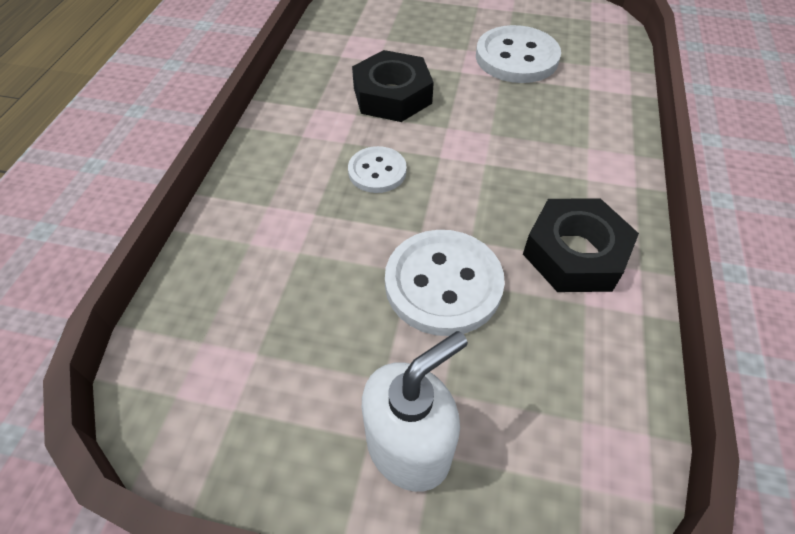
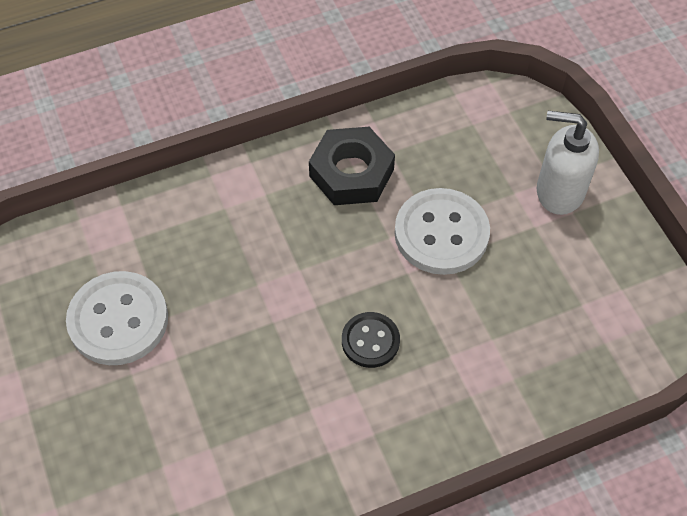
camera: 125 degrees left, 5 degrees up
white button [348,146,407,193] -> black button [342,312,400,368]
black nut [352,50,434,122] -> none

